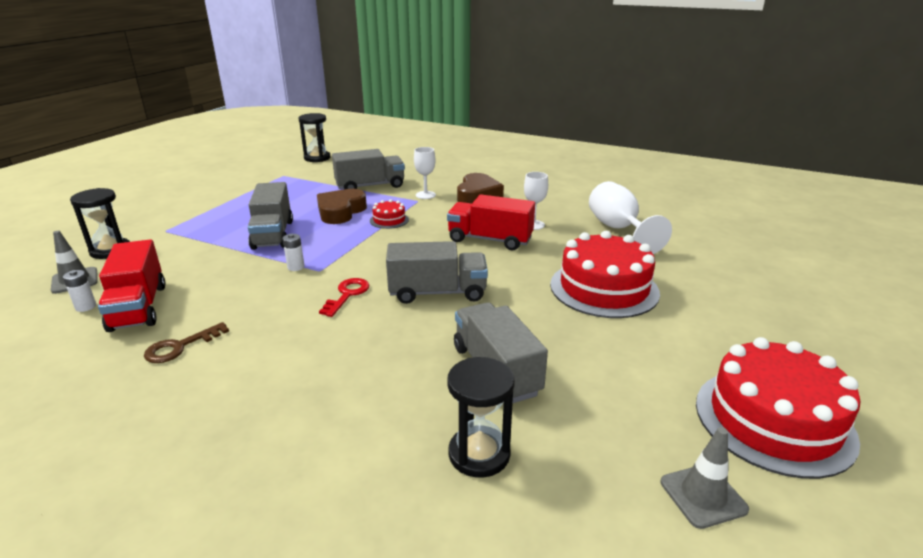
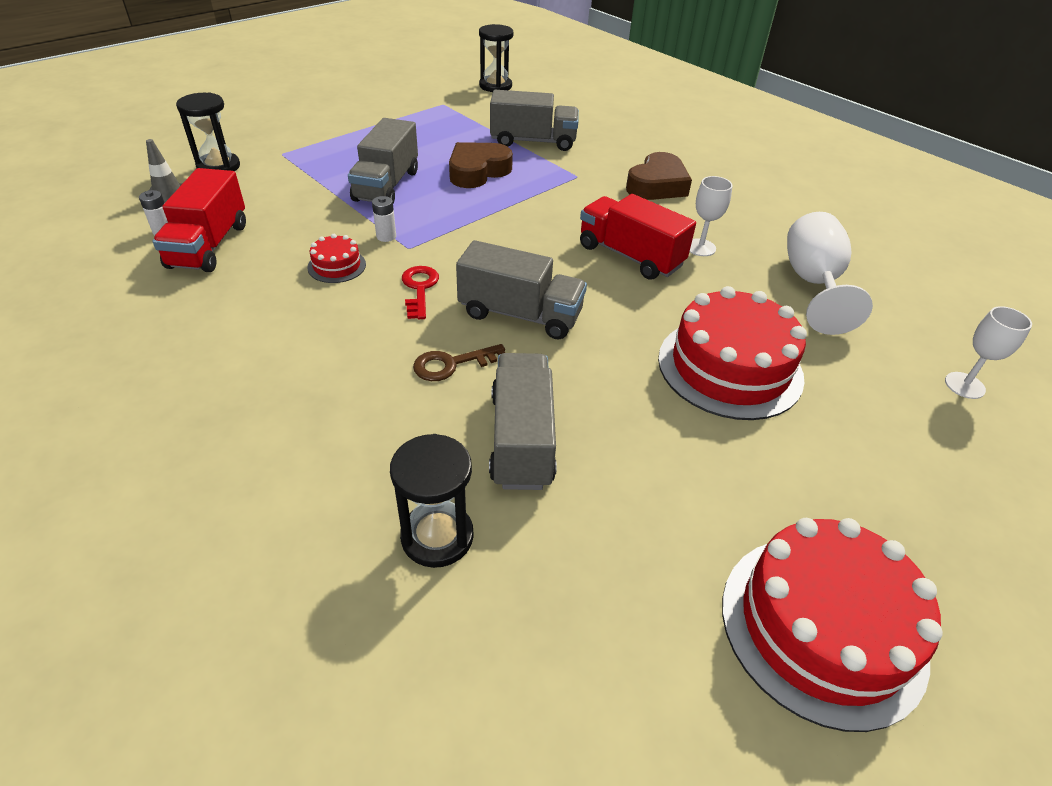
camera: 20 degrees right, 15 degrees up
brown key [144,322,229,363] -> brown key moved to [413,344,505,381]
red key [319,278,369,317] -> red key turned 45 degrees counterclockwise [402,266,439,319]
red cake [370,199,409,229] -> red cake moved to [307,234,366,283]
white goblet [414,147,436,199] -> white goblet moved to [945,306,1032,399]
grey traffic cone [661,427,749,529] -> none

